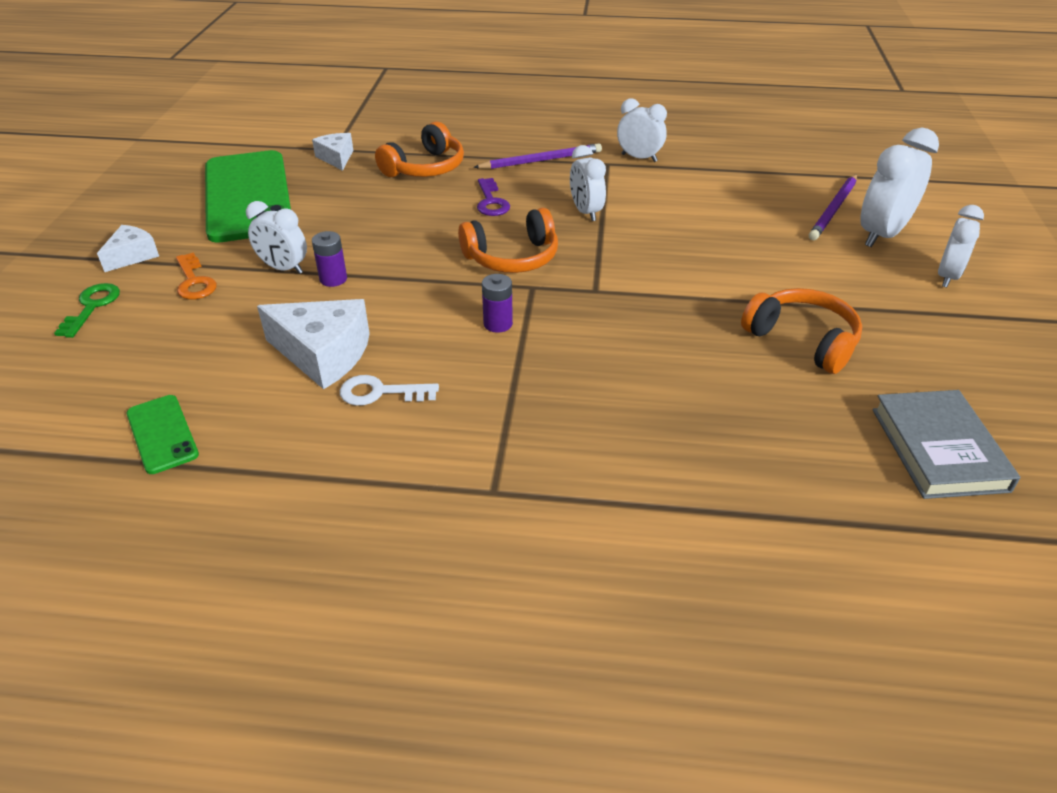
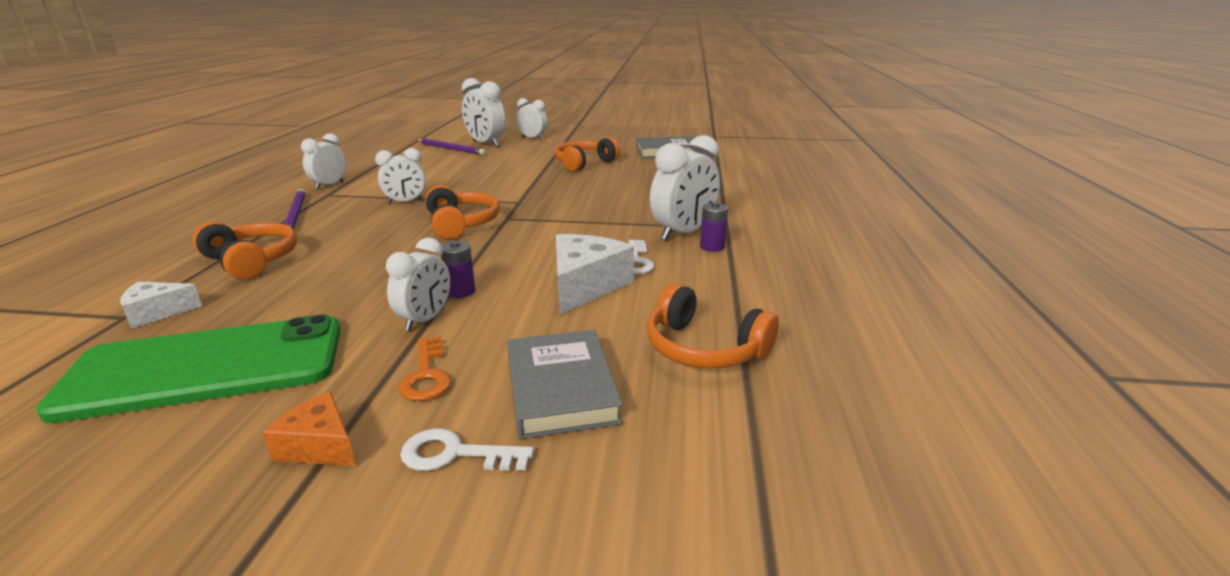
camera: 90 degrees left, 15 degrees down
green key [54,283,120,338] -> white key [400,428,534,471]
white cheese [97,225,159,272] -> orange cheese [263,392,356,466]
green phone [127,395,199,474] -> orange headphones [647,283,779,368]
orange key [176,253,217,300] -> orange key turned 105 degrees clockwise [398,336,451,401]
purple key [477,178,510,216] -> none
purple battery [482,274,513,333] -> purple battery moved to [700,202,728,252]
none -> grey book [507,330,623,439]
none -> white clock [650,135,720,241]

